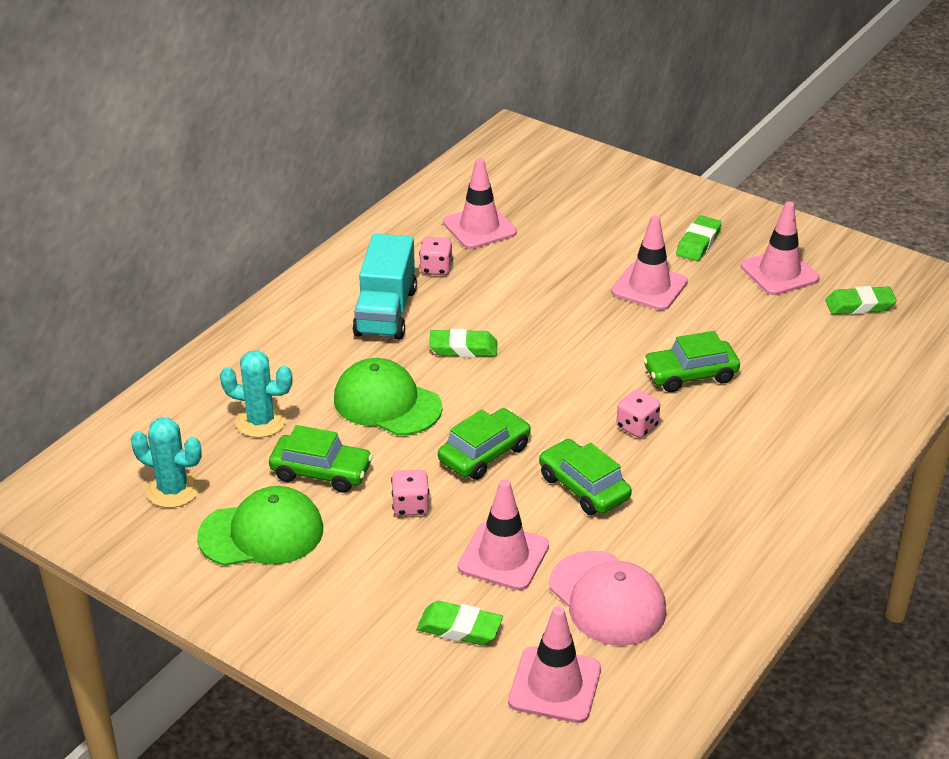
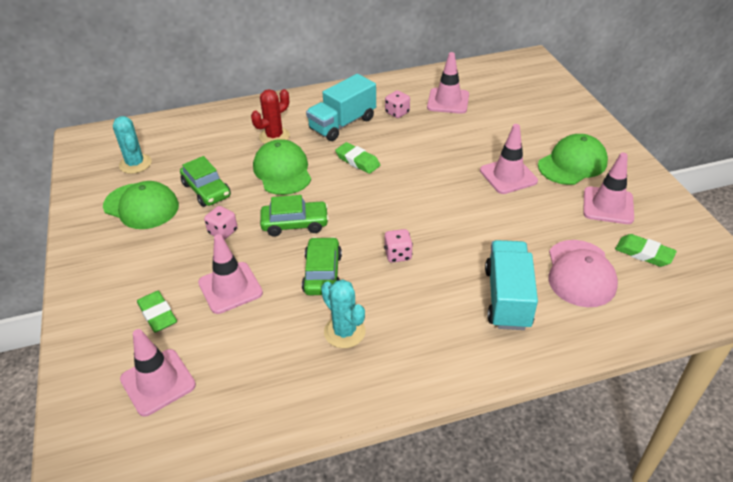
camera: 40 degrees right, 5 degrees up
turquoise cactus [220,350,292,438] -> turquoise cactus moved to [321,280,366,348]
pink cap [549,551,666,646] -> pink cap moved to [548,240,618,307]
green car [643,331,740,392] -> none
green eraser [676,215,722,261] -> green cap [538,134,608,185]
none -> red cactus [251,89,290,144]
none -> turquoise truck [485,240,538,330]

